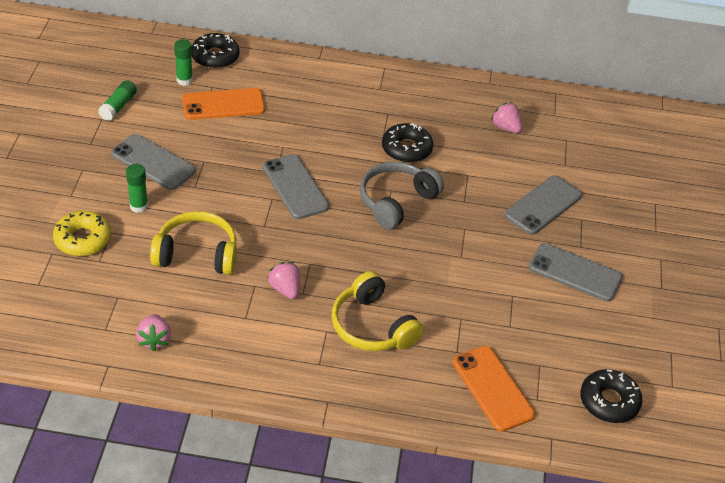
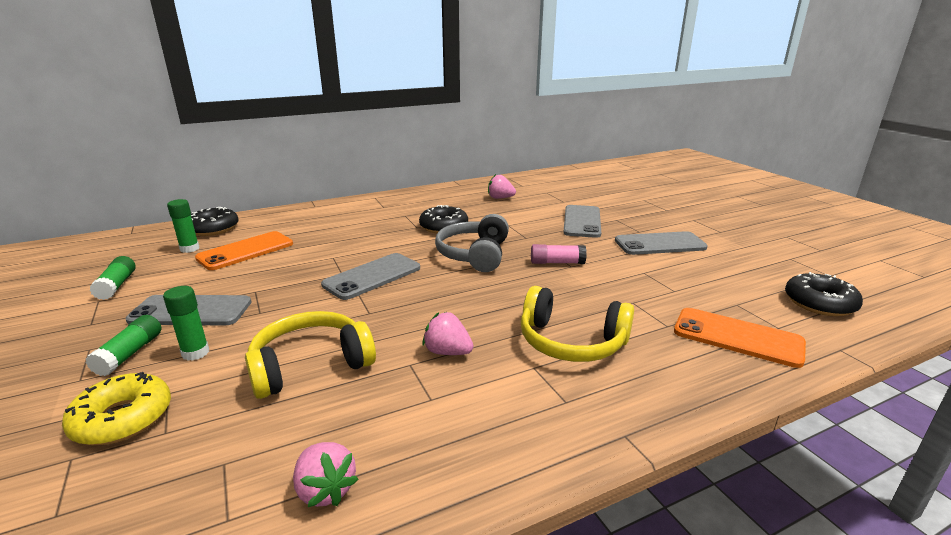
camera: 30 degrees left, 20 degrees down
grey phone [263,154,329,219] -> grey phone turned 75 degrees counterclockwise [321,253,420,300]
none -> green glue stick [86,315,161,376]
none -> pink glue stick [531,244,587,264]

